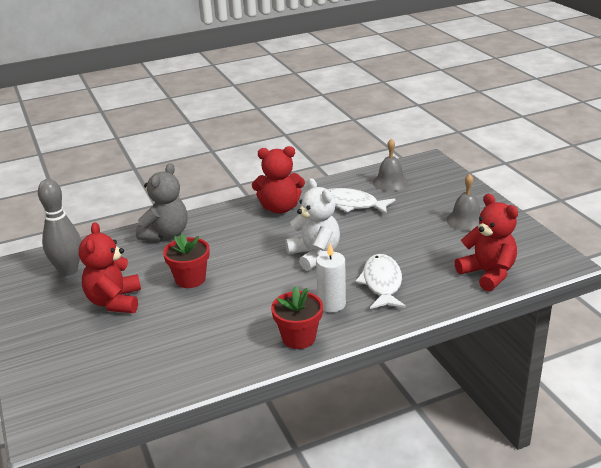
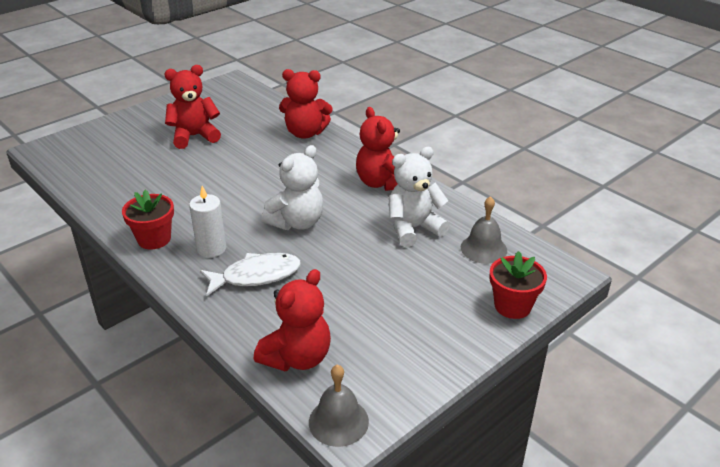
camera: 70 degrees right, 5 degrees up
grey bowling pin [38,179,81,276] -> none
grey teddy bear [136,163,188,241] -> red teddy bear [279,69,332,139]
red flower pot [163,234,210,288] -> red flower pot moved to [490,251,547,319]
white fish [327,188,396,215] -> white teddy bear [388,147,450,247]
grey bell [446,174,480,231] -> grey bell moved to [309,365,369,447]

